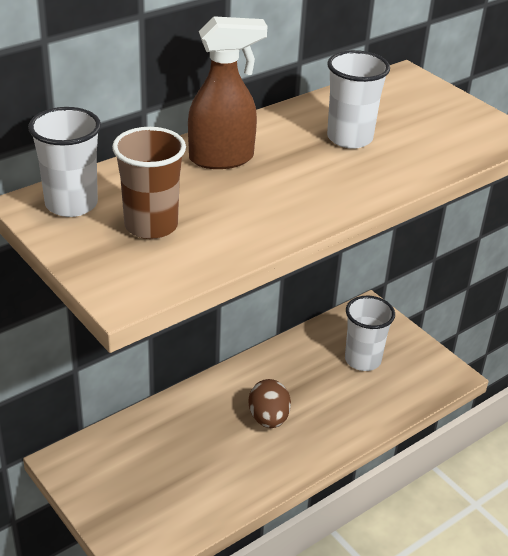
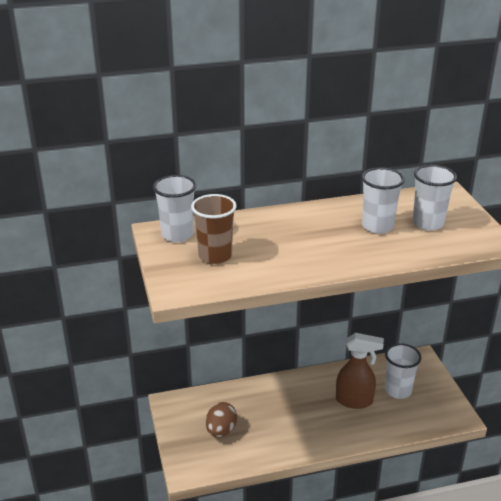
camera: 25 degrees right, 5 degrees down
brown spray bottle [188,16,267,169] -> brown spray bottle moved to [336,333,384,409]
brown egg [248,379,291,428] -> brown egg moved to [206,402,237,437]
none -> white cup [413,165,457,231]

